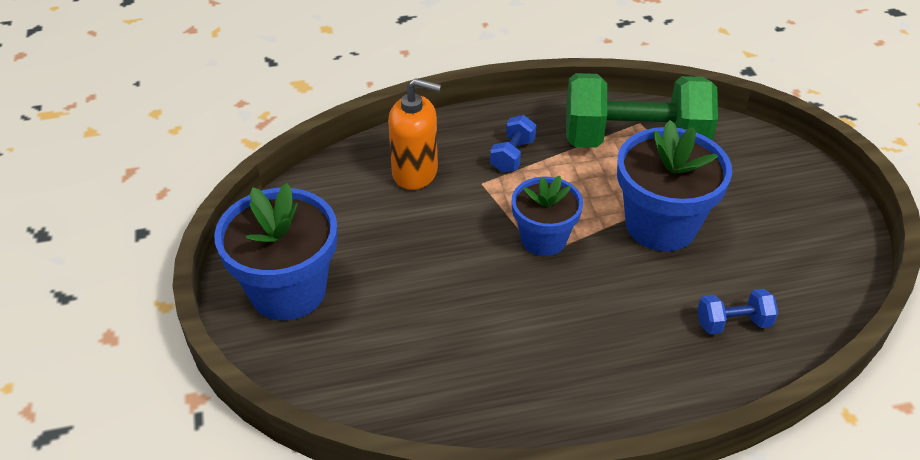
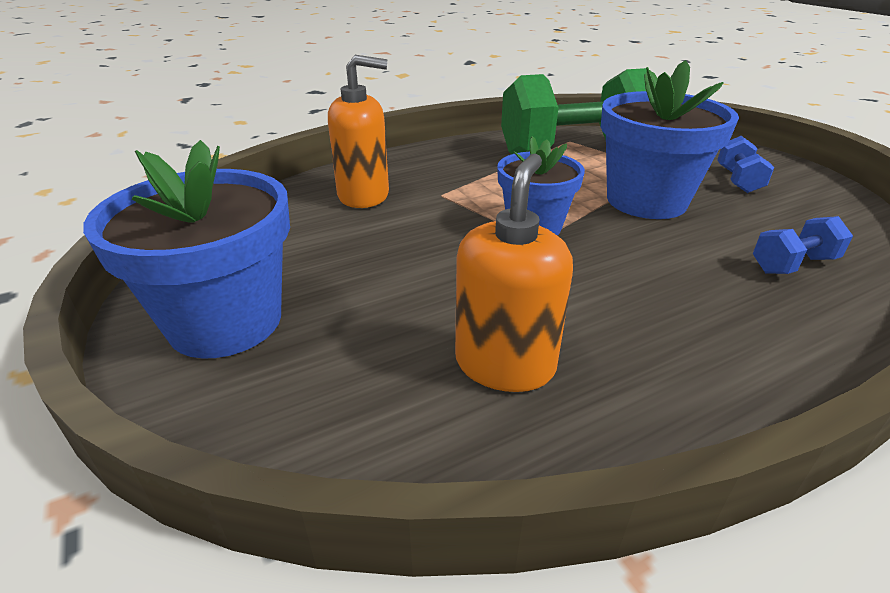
camera: 15 degrees left, 10 degrees down
blue dumbbell [490,115,536,172] -> blue dumbbell moved to [717,136,774,193]
none -> orange soap dispenser [455,154,573,392]

